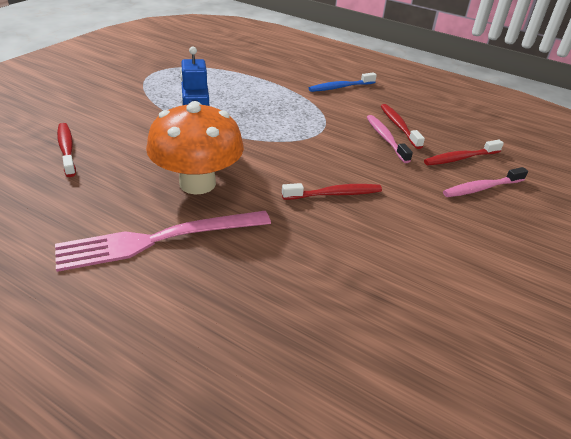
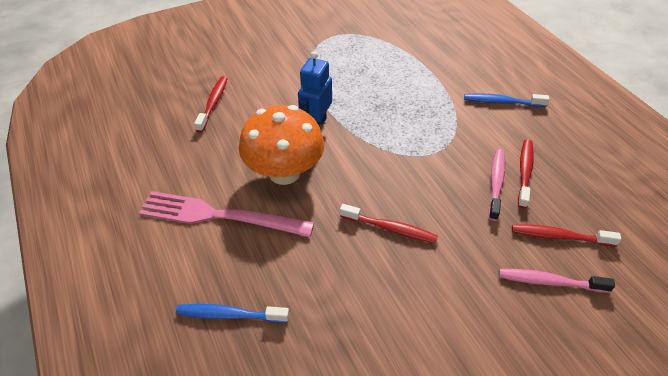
camera: 35 degrees right, 10 degrees up
none -> blue toothbrush [176,304,289,323]

